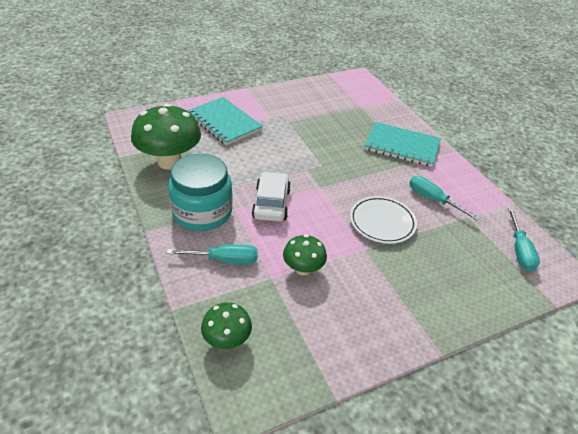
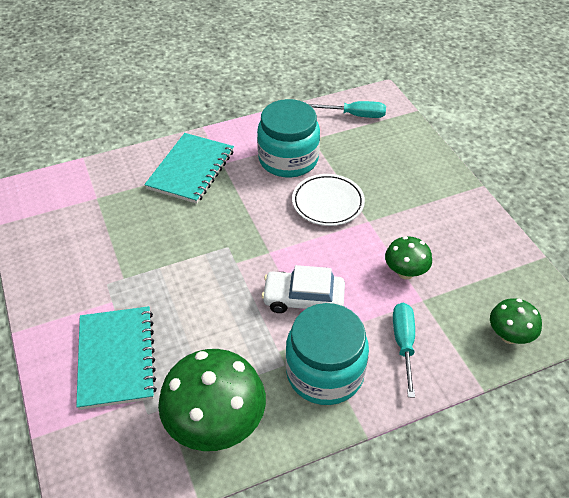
camera: 85 degrees left, 5 degrees up
turquoise notebook [187,97,263,145] -> turquoise notebook turned 60 degrees counterclockwise [76,306,157,410]
turquoise screwdriver [409,176,480,220] -> turquoise jar [257,99,320,178]

